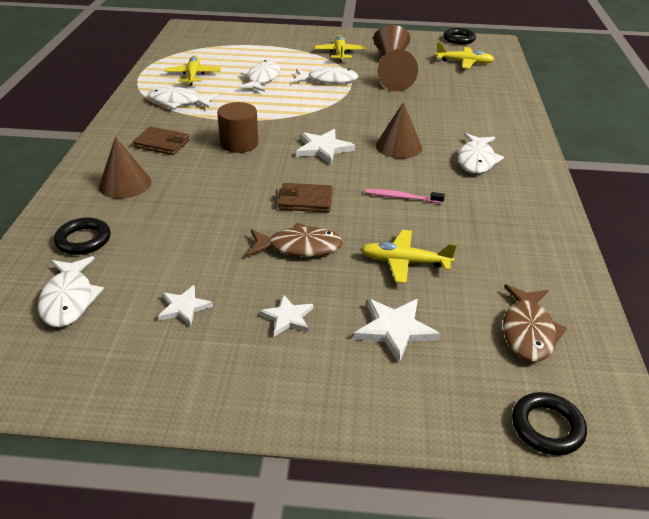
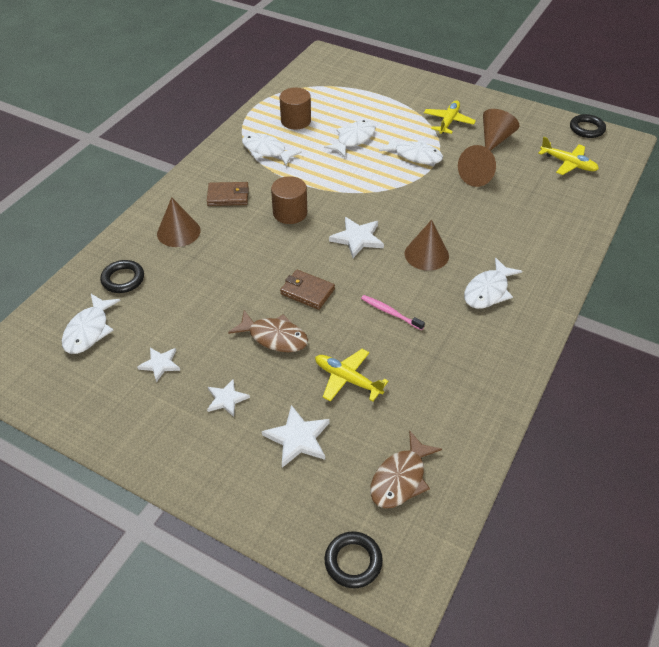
camera: 25 degrees right, 10 degrees up
brown wallet [133,127,190,155] -> brown wallet turned 45 degrees counterclockwise [207,182,249,206]
yellow plane [165,55,221,85] -> brown cylinder [280,88,311,130]

